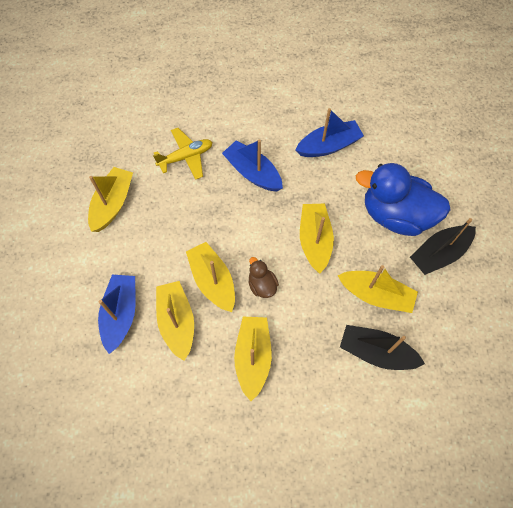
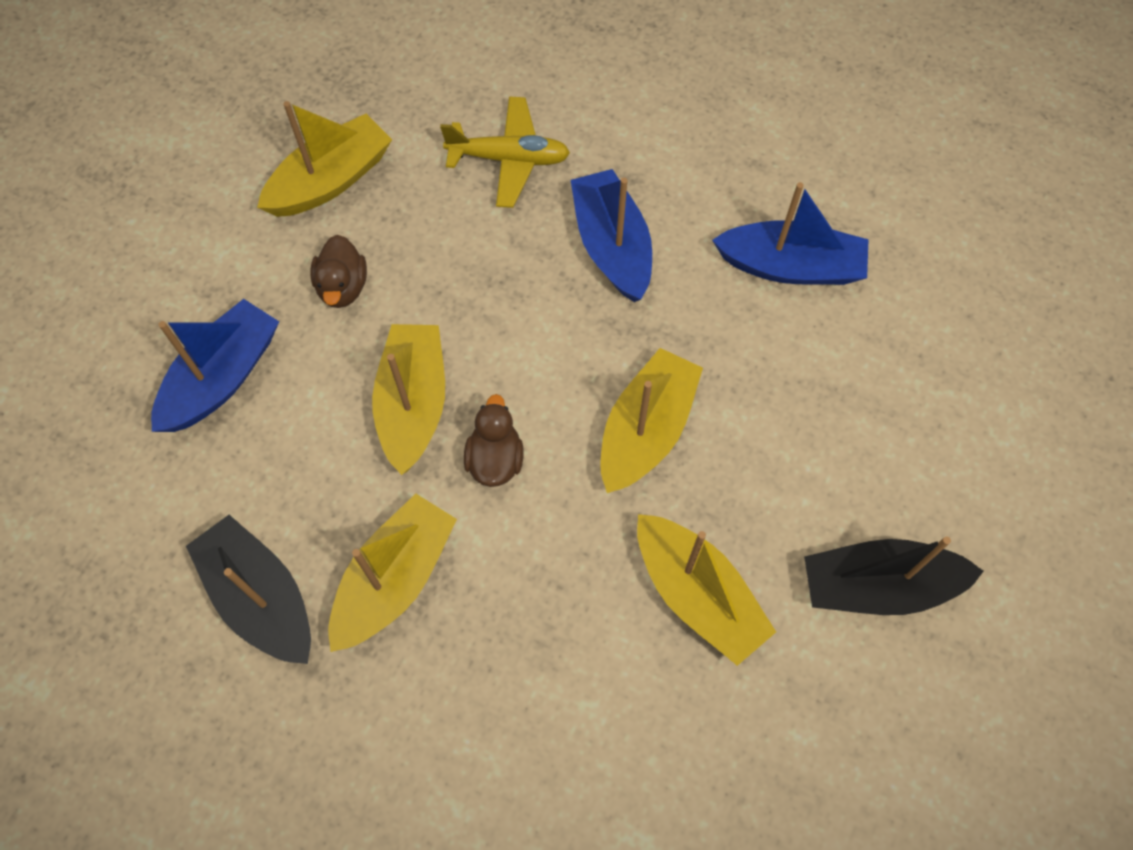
camera: 30 degrees right, 0 degrees up
yellow boat [156,281,194,361] -> none
black boat [340,325,425,370] -> black boat moved to [186,515,311,664]
blue duck [356,163,451,236] -> none
none -> brown duck [310,235,367,308]

